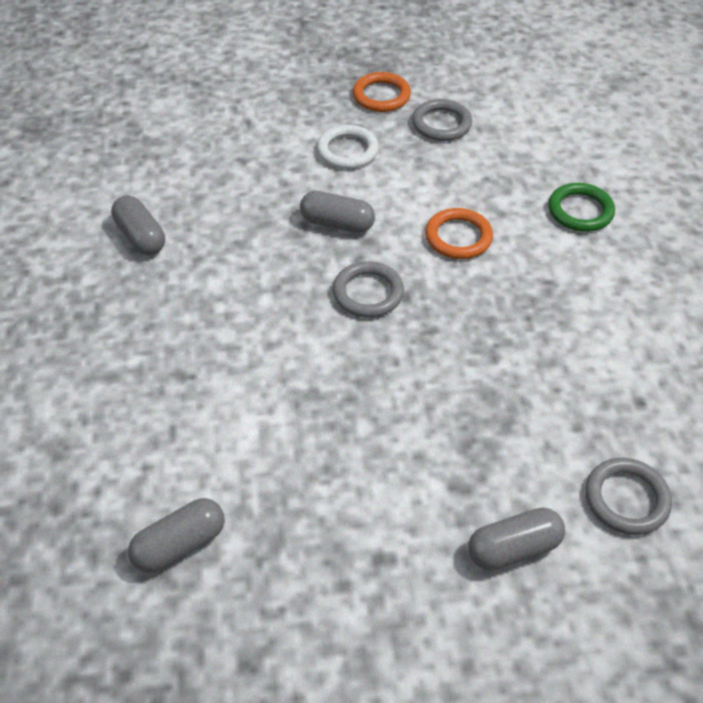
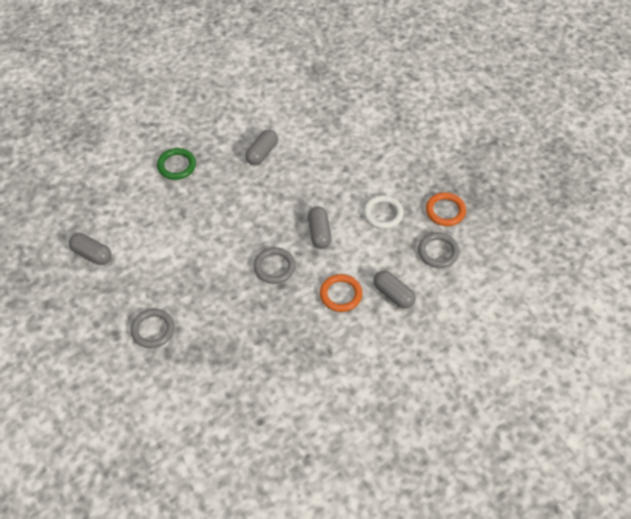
camera: 65 degrees right, 5 degrees up
grey capsule [468,508,565,570] -> grey capsule moved to [374,270,416,309]
green ring [548,183,615,232] -> green ring moved to [157,148,196,180]
grey ring [586,458,672,535] -> grey ring moved to [131,309,174,348]

